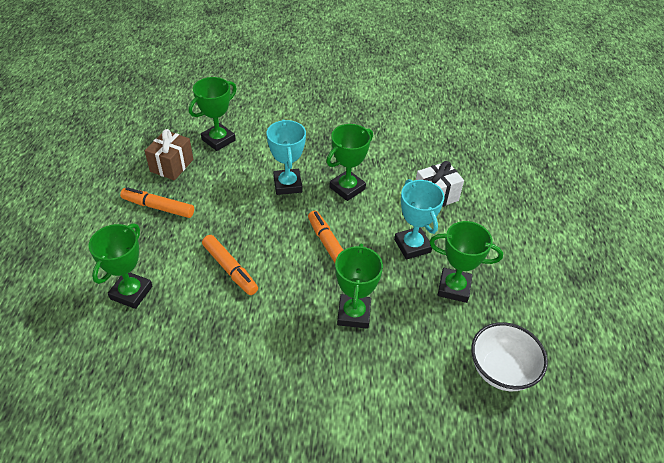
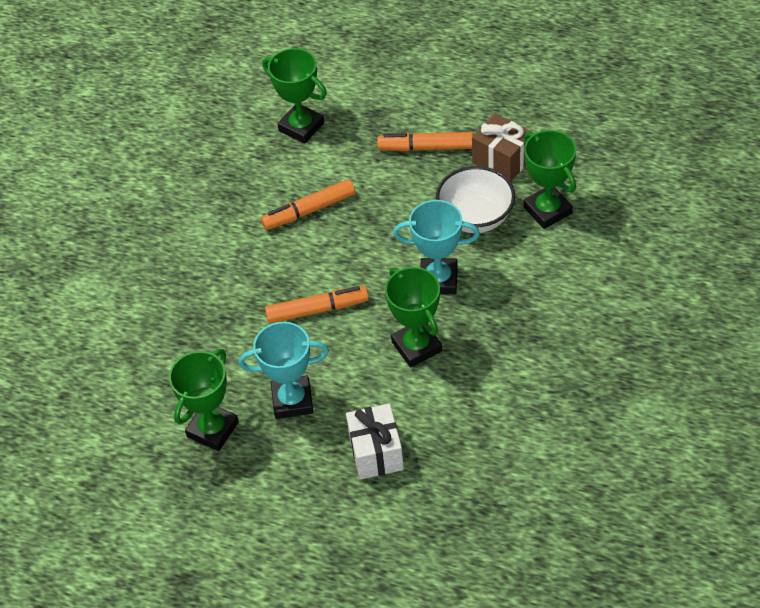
camera: 110 degrees right, 5 degrees up
orange marker [120,187,194,218] -> orange marker turned 120 degrees counterclockwise [377,132,473,151]
green trophy [335,244,383,329] -> none
white bowl [471,322,548,391] -> white bowl moved to [436,166,515,233]

